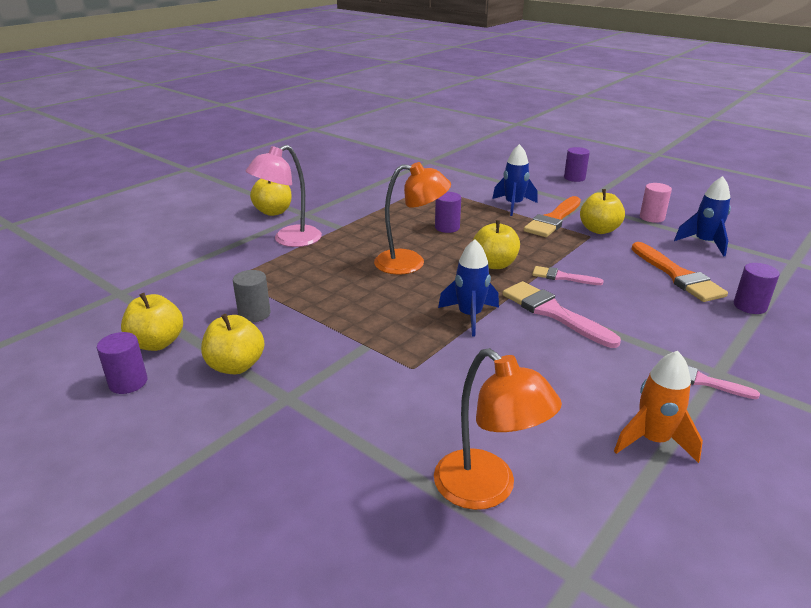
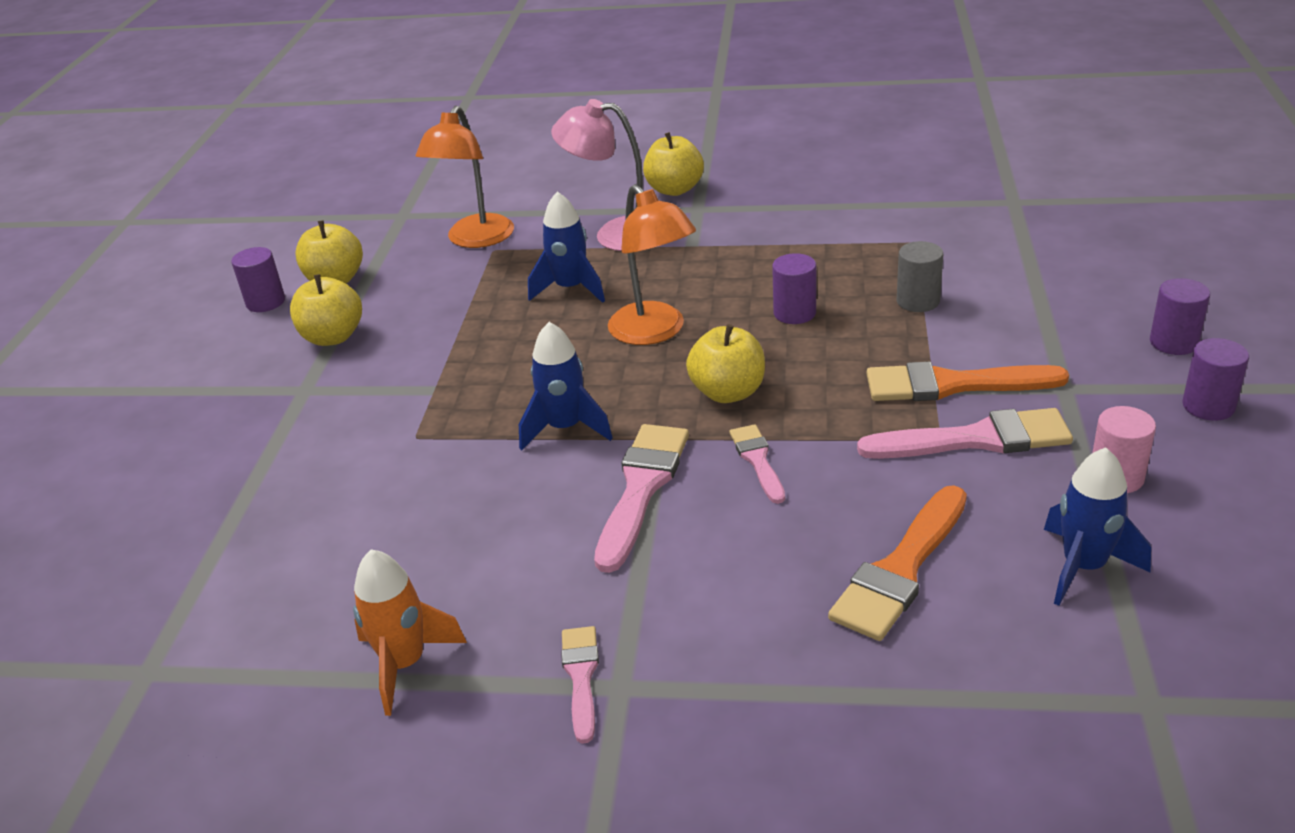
camera: 60 degrees right, 5 degrees up
grey cylinder [233,270,270,322] -> grey cylinder moved to [897,241,943,312]
orange lamp [434,348,562,510] -> orange lamp moved to [416,106,514,248]
blue rocket [492,144,538,216] -> blue rocket moved to [528,191,605,303]
yellow apple [580,189,625,234] -> pink brush [857,408,1073,459]
purple cylinder [734,263,779,314] -> purple cylinder moved to [1183,338,1249,421]

